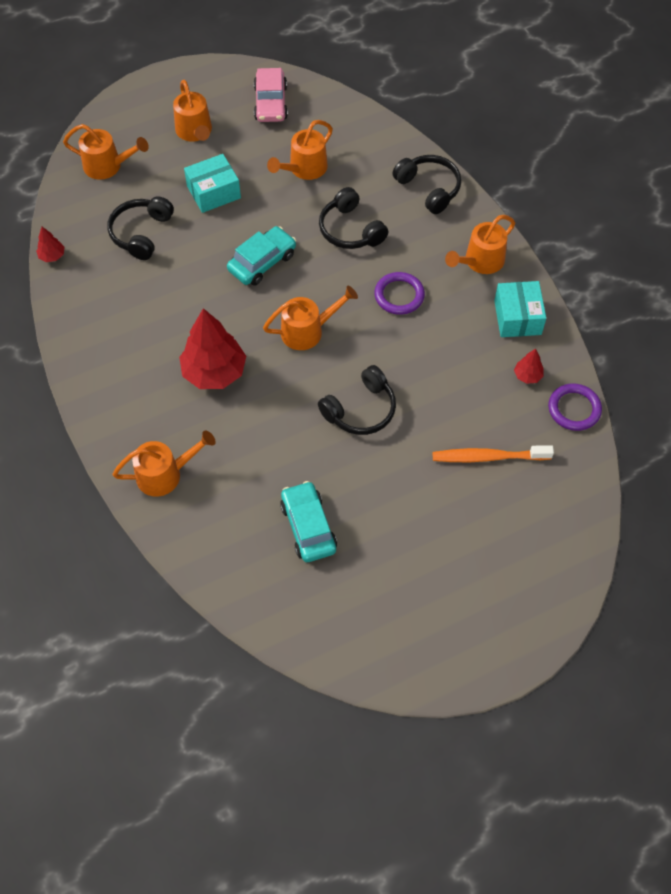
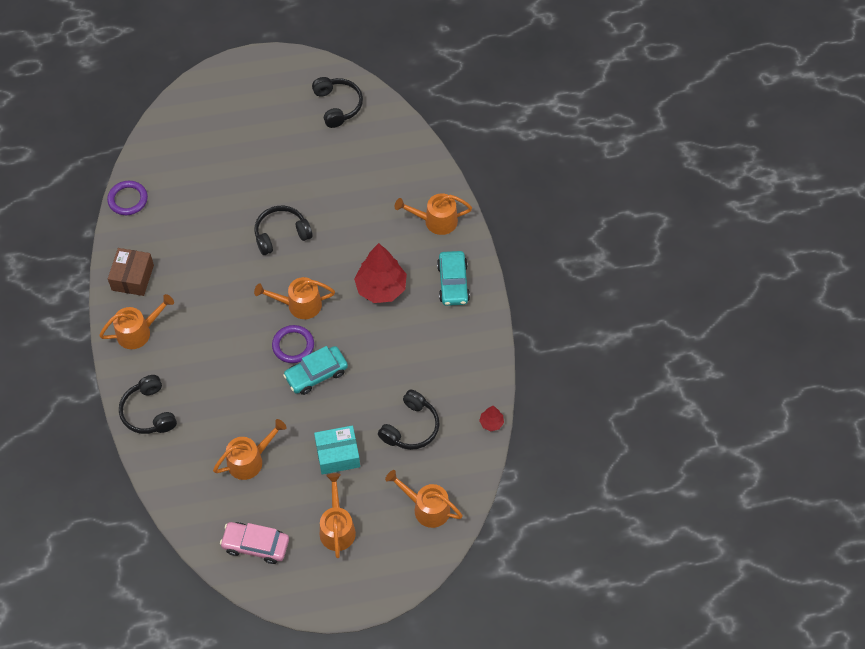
camera: 165 degrees left, 0 degrees up
pink car [254,68,288,122] -> pink car turned 90 degrees counterclockwise [220,522,289,564]
turquoise car [280,481,337,562] -> turquoise car moved to [437,251,470,306]
black headphones [319,187,388,249] -> black headphones moved to [312,77,363,128]
purple ring [374,272,425,315] -> purple ring moved to [272,325,314,363]
orange toothbrush [433,445,554,462] -> none
turquoise box [494,281,546,337] -> brown box [108,248,154,296]
red tree [514,349,544,384] -> none

